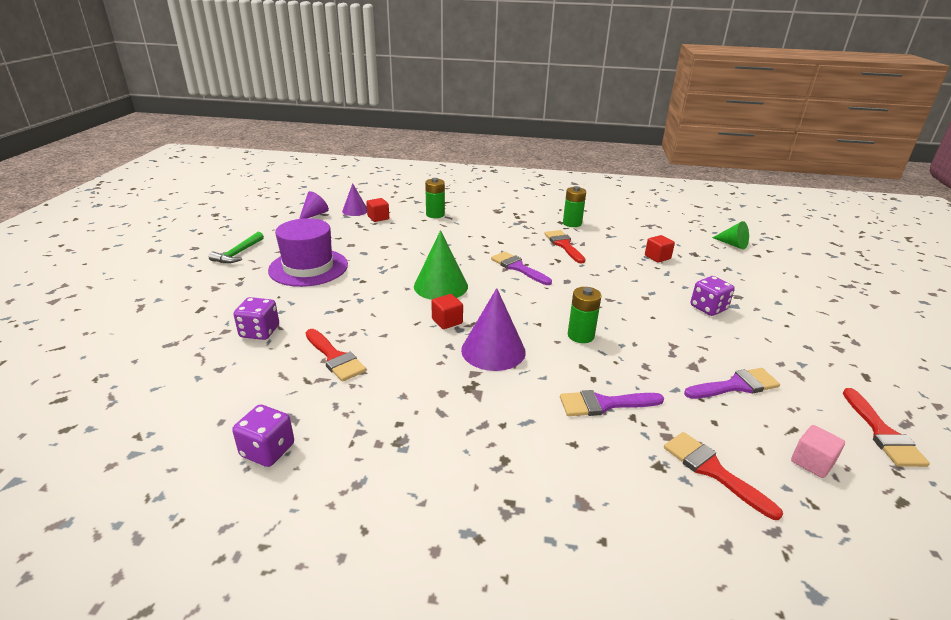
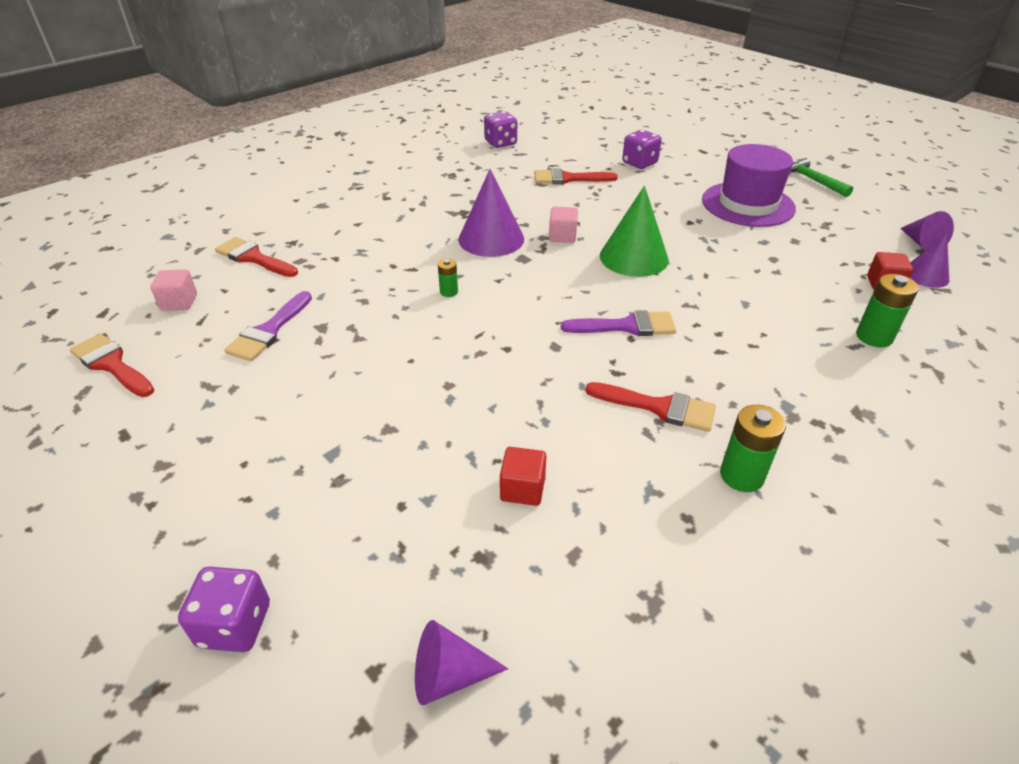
camera: 130 degrees right, 10 degrees up
red cube [431,294,463,329] -> pink cube [549,206,578,243]
purple brush [560,390,664,416] -> none
green battery [568,287,602,343] -> green battery [438,259,458,297], size x0.57
red brush [664,432,783,520] -> red brush turned 150 degrees counterclockwise [215,237,298,277]
purple dice [691,276,735,316] -> purple dice moved to [178,567,270,652]
green cone [712,221,749,250] -> purple cone [415,620,508,705]

